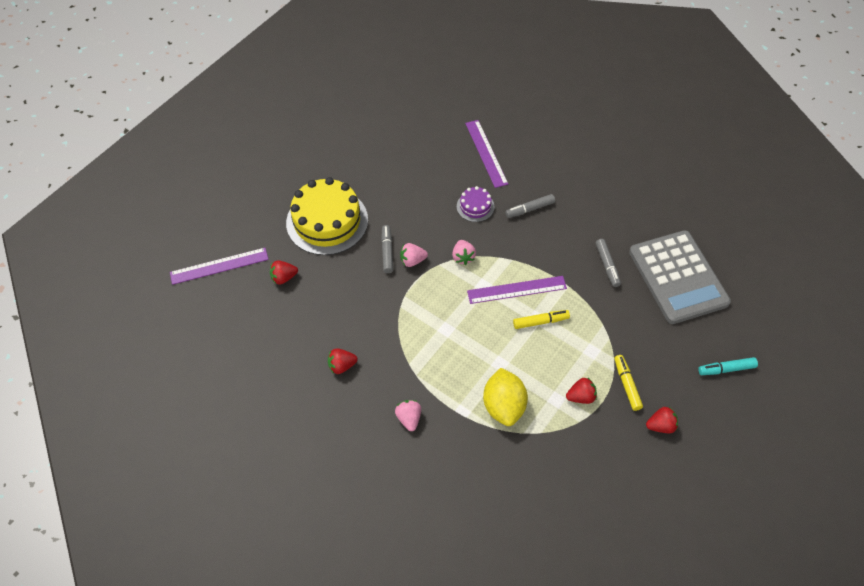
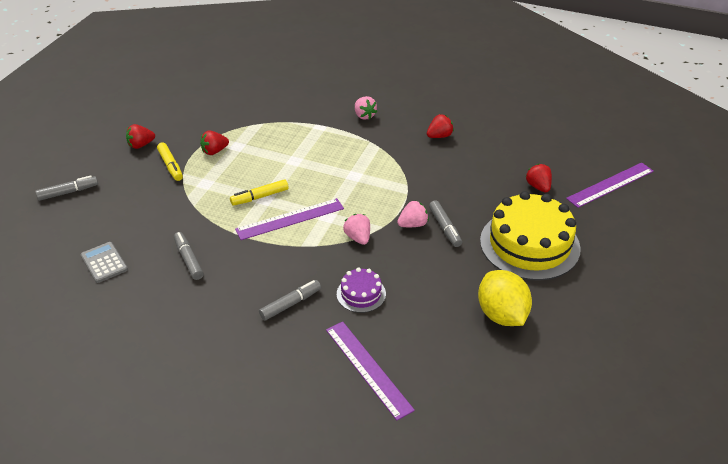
camera: 165 degrees right, 15 degrees down
red strawberry [270,260,298,285] -> red strawberry turned 75 degrees counterclockwise [526,163,552,192]
yellow lemon [483,368,528,426] -> yellow lemon moved to [478,270,532,326]
grey calculator [629,230,731,324] -> grey calculator [81,242,128,283], size x0.42
turquoise marker [698,357,758,375] -> grey marker [35,175,98,201]

